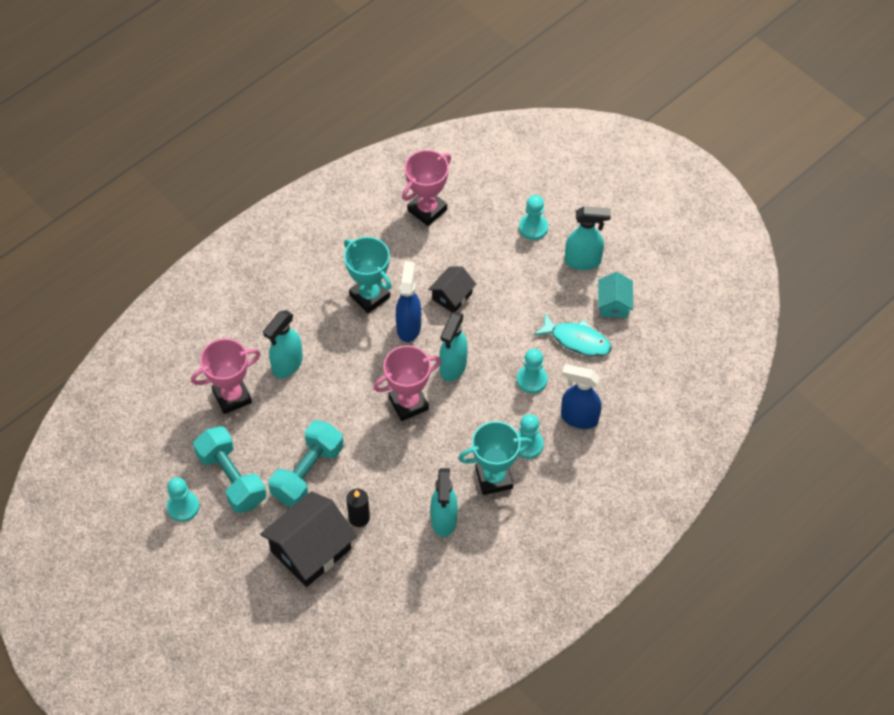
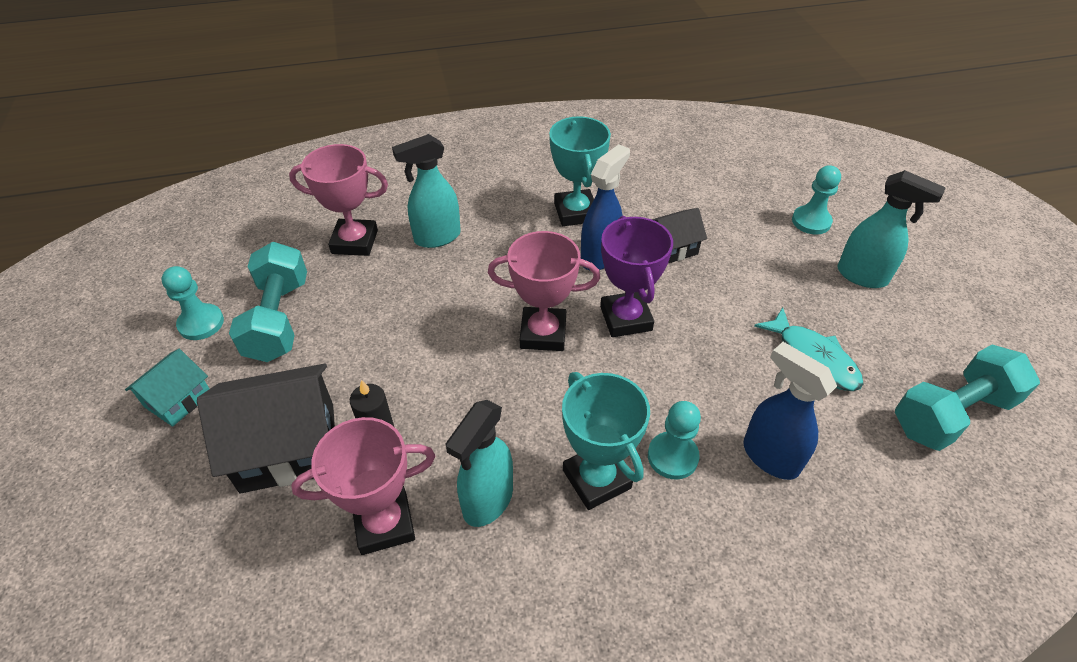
camera: 30 degrees right, 10 degrees down
turquoise dumbbell [268,420,343,507] -> turquoise dumbbell moved to [895,345,1040,451]
pink trophy [402,150,451,226] -> pink trophy moved to [291,417,436,555]
turquoise spray bottle [439,312,468,381] -> purple trophy [600,216,673,337]
turquoise trophy [458,421,533,495] -> turquoise trophy turned 45 degrees clockwise [562,372,650,510]
turquoise pawn [517,349,547,393] -> none
turquoise house [598,272,633,318] -> turquoise house moved to [125,349,209,427]

